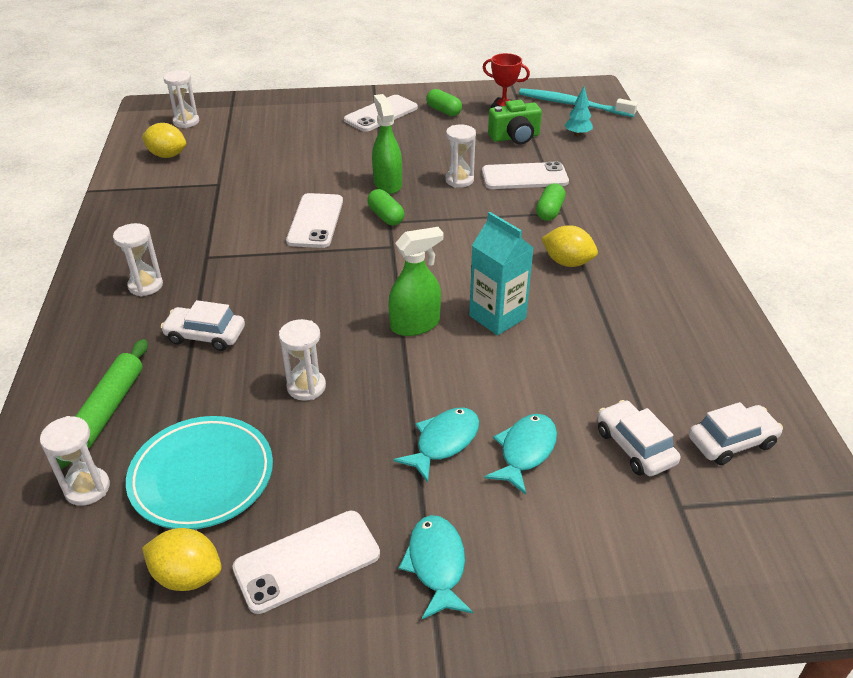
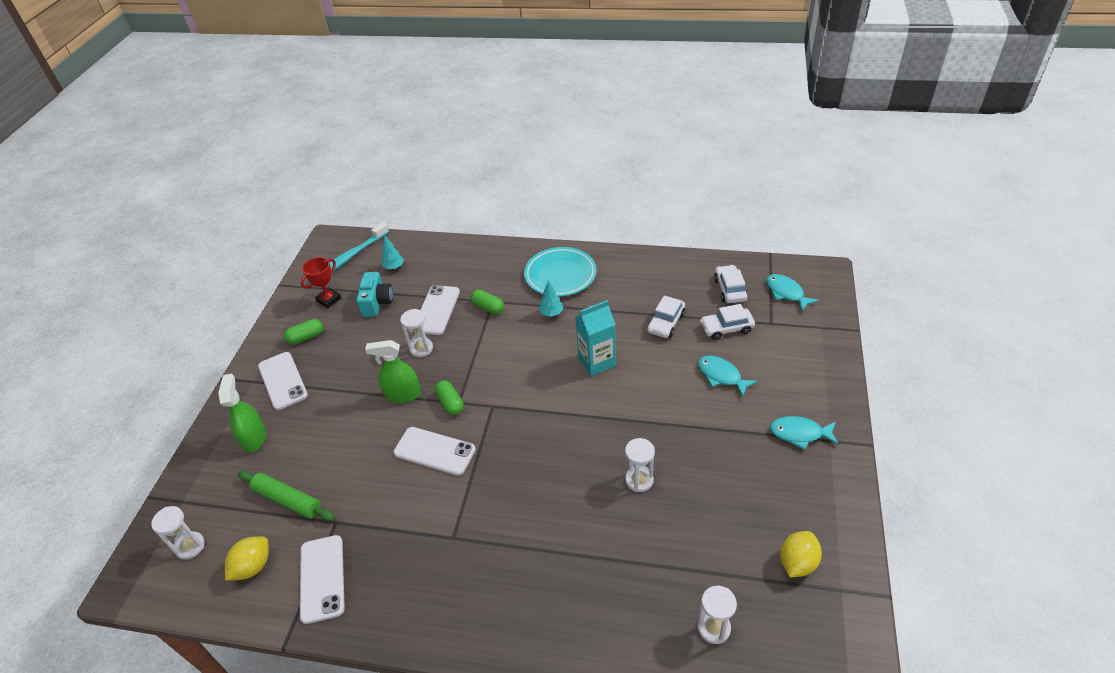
camera: 70 degrees left, 5 degrees up
green rolling pin [56,339,148,469] -> green rolling pin moved to [238,471,335,521]
white hourglass [113,223,163,296] -> none
turquoise plate [126,416,273,529] -> turquoise plate moved to [524,247,596,297]
white car [161,300,245,351] -> white car moved to [647,295,685,338]
white phone [232,511,380,614] -> white phone moved to [300,535,345,624]
green capsule [367,189,404,225] -> green capsule turned 75 degrees clockwise [434,380,464,415]
green spray bottle [388,227,443,336] -> green spray bottle moved to [218,374,266,453]
turquoise fish [393,408,479,483] -> turquoise fish moved to [766,274,819,312]
green camera [488,100,542,144] -> turquoise camera [356,272,393,317]
yellow lemon [541,225,598,267] -> turquoise tree [539,281,563,317]

